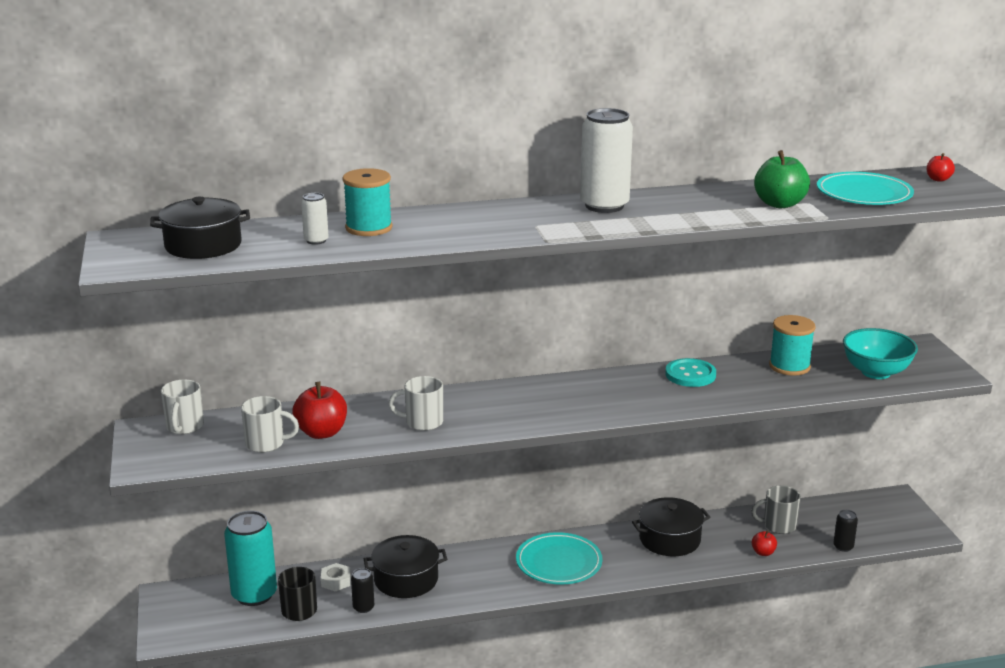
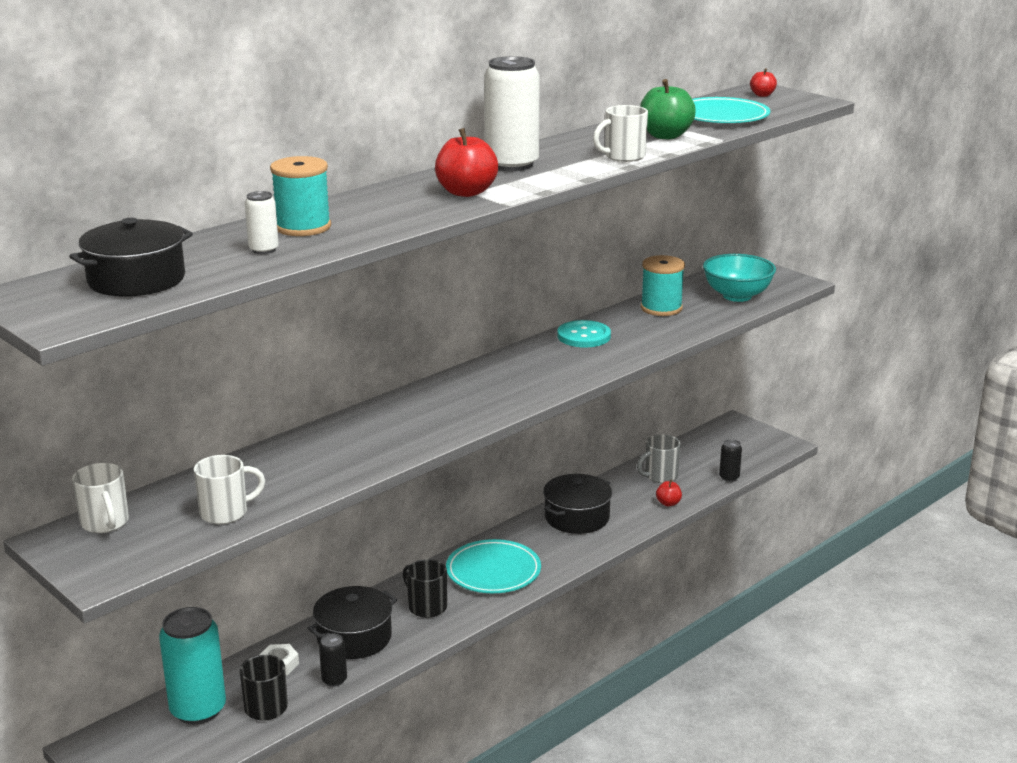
camera: 30 degrees left, 0 degrees up
red apple [292,382,347,439] -> red apple moved to [435,128,498,197]
white mug [388,376,443,431] -> white mug moved to [593,105,648,162]
none -> black mug [403,559,447,618]

